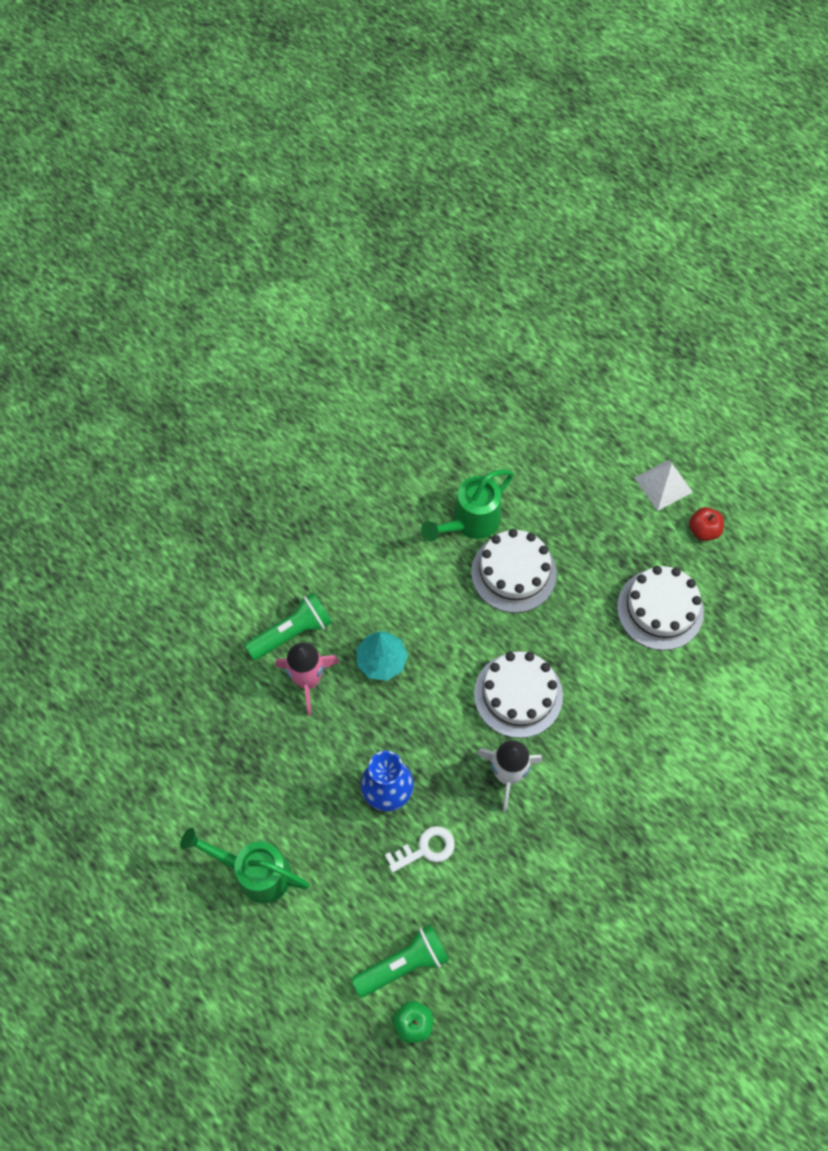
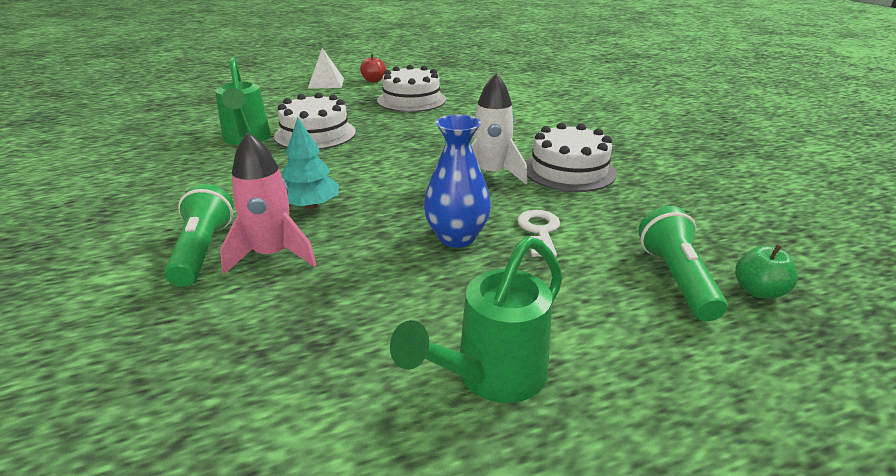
camera: 65 degrees left, 35 degrees down
white cake [474,651,563,738] -> white cake moved to [525,123,617,192]

